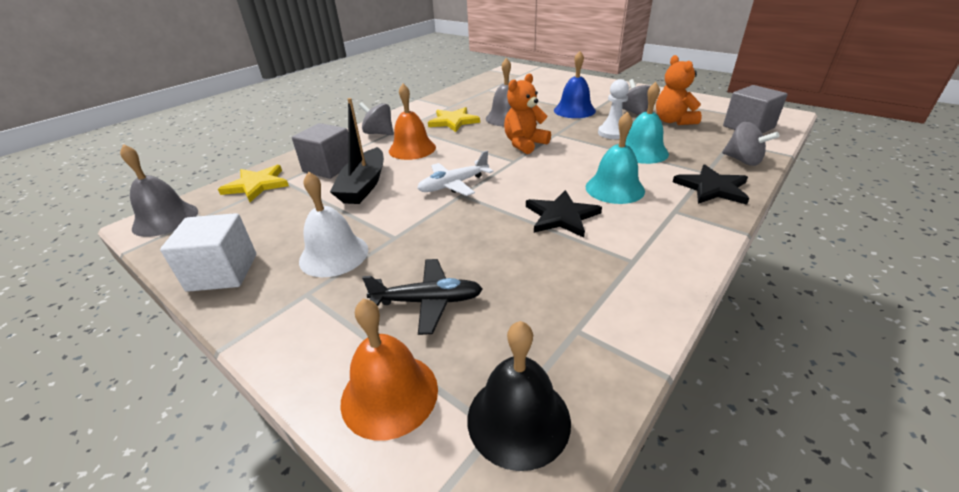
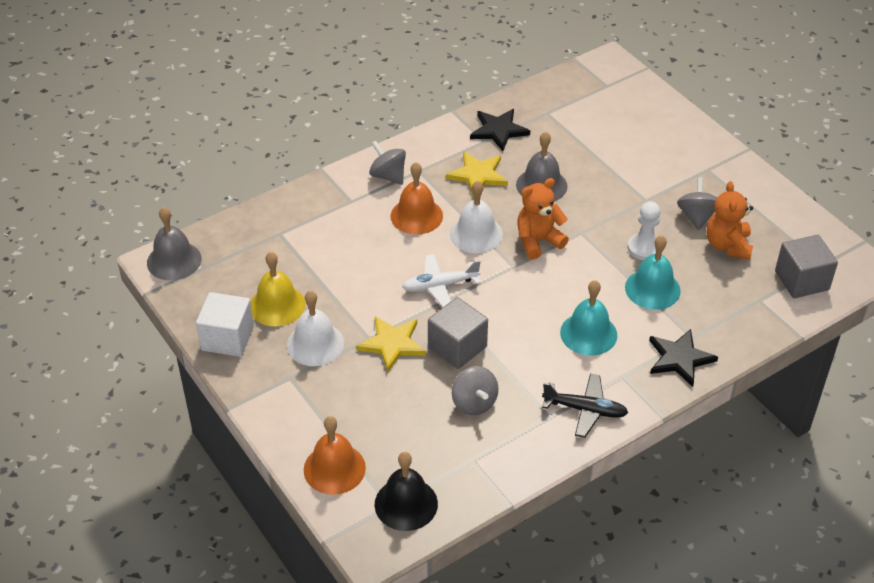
camera: 15 degrees right, 10 degrees up
yellow star [218,165,289,202] -> yellow star moved to [356,316,426,372]
grey cube [292,123,348,179] -> grey cube moved to [428,297,488,369]
black boat [330,98,384,204] -> none
black plane [362,259,483,335] -> black plane moved to [542,374,628,438]
black star [526,190,602,238] -> black star moved to [470,109,530,151]
blue bell [554,51,596,118] -> none
grey spinning top [722,122,779,166] -> grey spinning top moved to [452,366,498,415]
none -> yellow bell [250,252,306,326]
none -> white bell [450,181,503,253]

